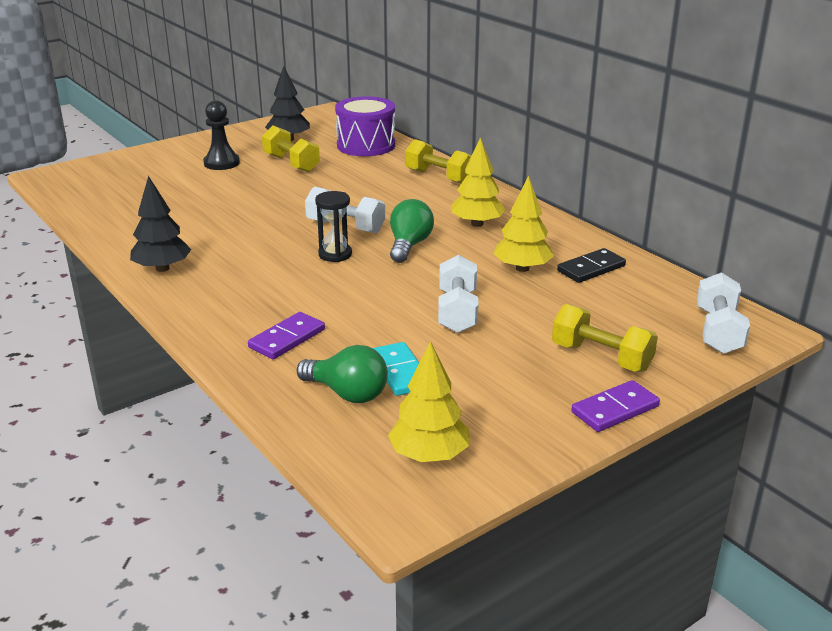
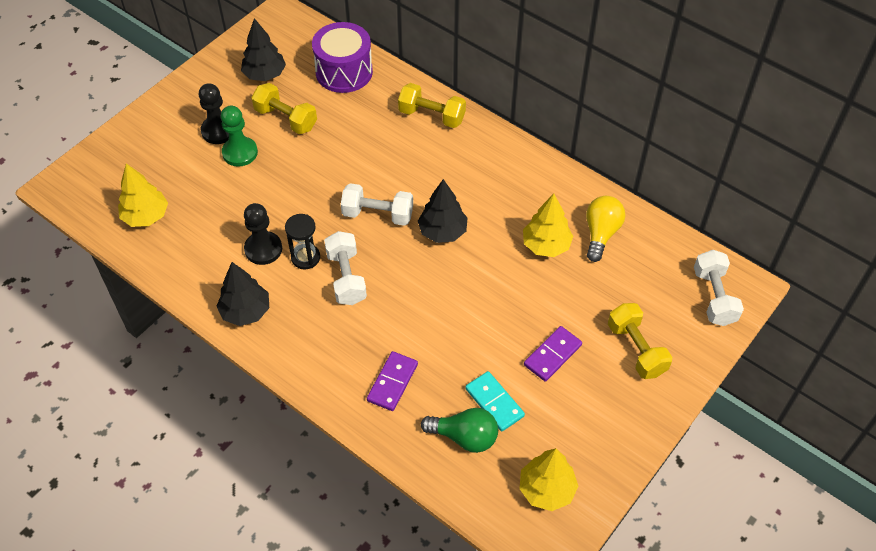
camera: 15 degrees left, 25 degrees up
black hourglass [315,191,352,262] -> black hourglass moved to [285,214,320,269]
green light bulb [390,199,434,263] -> black tree [418,179,468,243]
white dumbbell [438,255,478,333] -> white dumbbell moved to [324,231,367,305]
yellow tree [451,138,506,227] -> yellow tree moved to [118,163,168,227]
yellow dumbbell [552,304,658,372] -> yellow dumbbell turned 45 degrees clockwise [608,303,672,379]
black domino [557,248,626,283] -> yellow light bulb [586,196,625,262]
purple domino [571,380,660,432] -> purple domino moved to [524,326,582,382]
none -> green pawn [220,106,258,167]
none -> black pawn [244,203,282,265]

